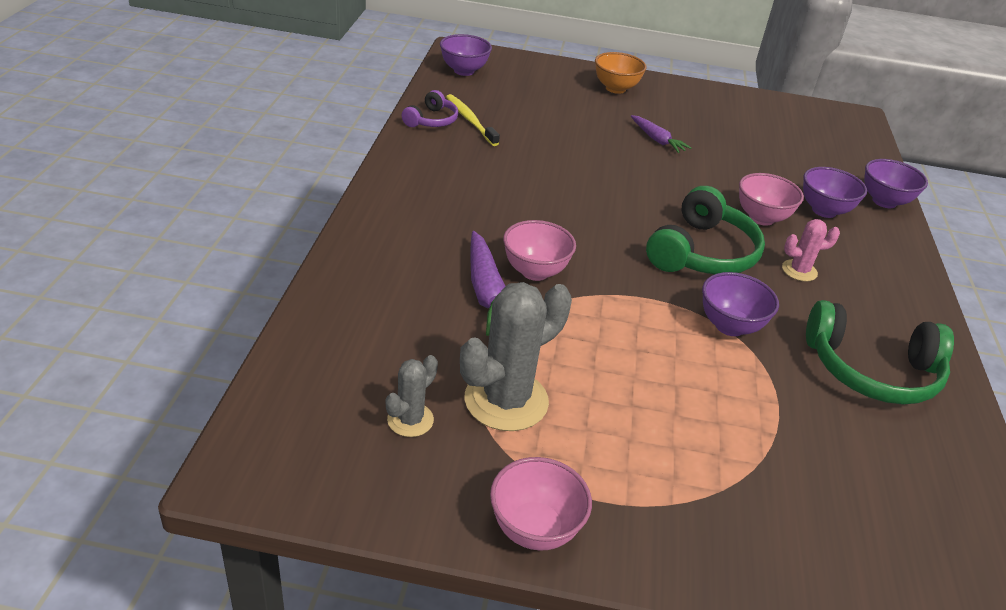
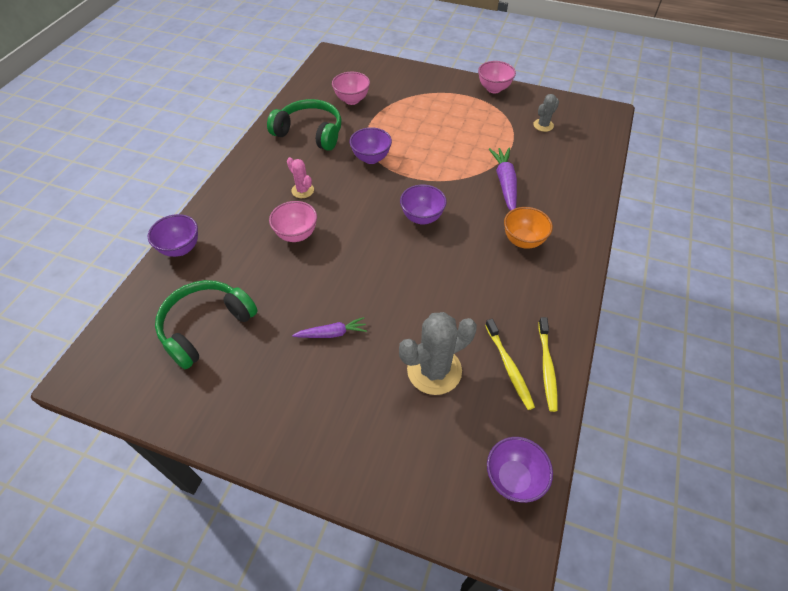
camera: 165 degrees left, 15 degrees up
purple headphones [401,90,458,127] -> yellow toothbrush [538,317,558,412]
grey cactus [460,282,572,431] -> grey cactus moved to [399,312,477,395]
pink bowl [503,220,576,281] -> pink bowl moved to [332,72,370,105]
orange bowl [595,52,647,94] -> orange bowl moved to [504,207,553,249]
purple carrot [631,115,691,153] -> purple carrot turned 105 degrees clockwise [292,317,367,338]
green headphones [646,186,765,275] -> green headphones moved to [155,280,258,369]
pink cactus [782,219,840,282] -> pink cactus turned 45 degrees clockwise [287,157,314,198]
purple bowl [803,167,867,218] -> purple bowl moved to [400,185,447,225]

